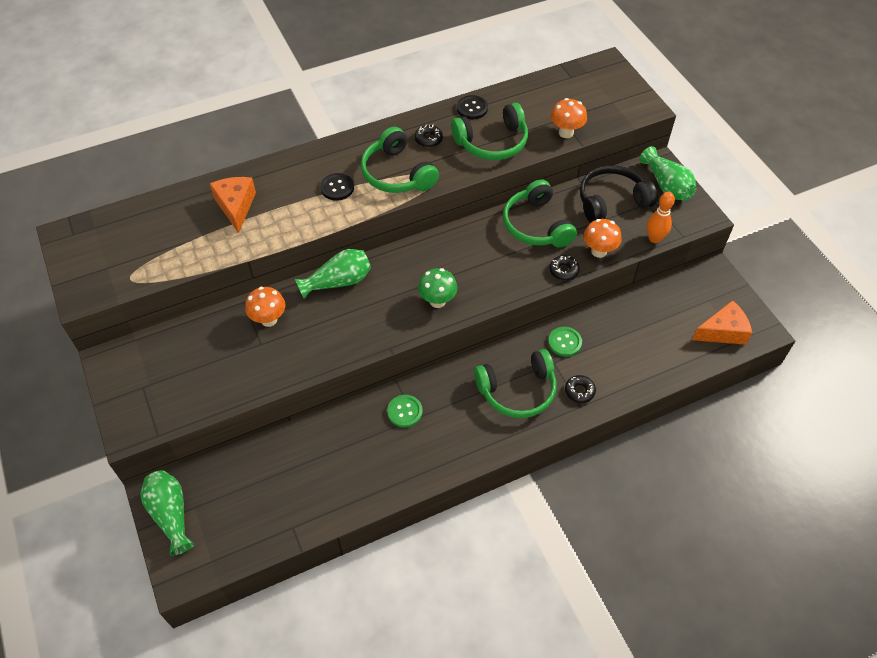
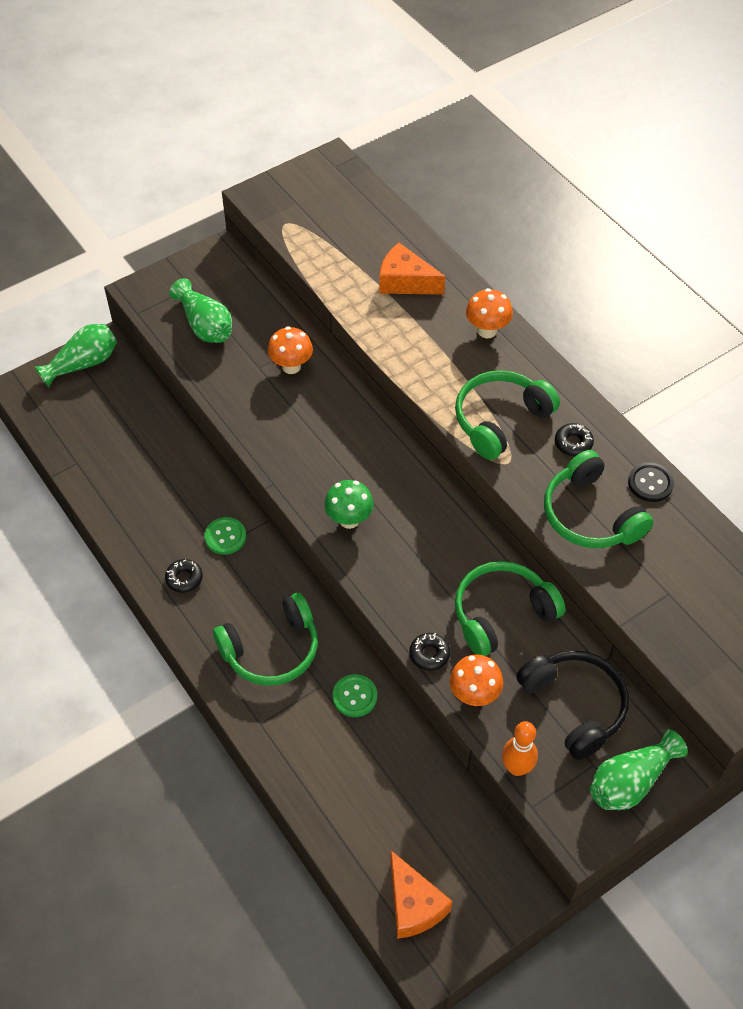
camera: 80 degrees right, 0 degrees up
orange cheese [210,177,256,233] -> orange cheese turned 135 degrees counterclockwise [379,243,445,294]
green vase [295,249,371,299] -> green vase moved to [170,278,232,343]
black button [320,173,354,201] -> none
green headphones [474,349,556,418] -> green headphones turned 90 degrees counterclockwise [213,593,318,686]
orange mushroom [551,98,587,138] -> orange mushroom moved to [466,288,513,338]
black donut [565,375,596,403] -> black donut moved to [165,559,203,593]

